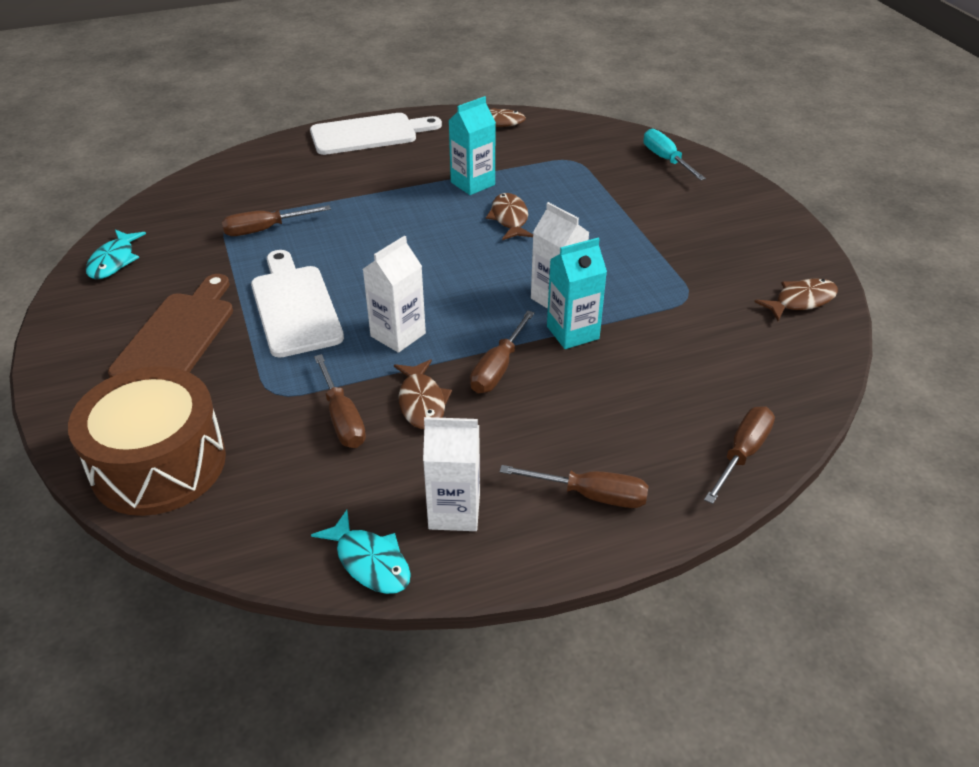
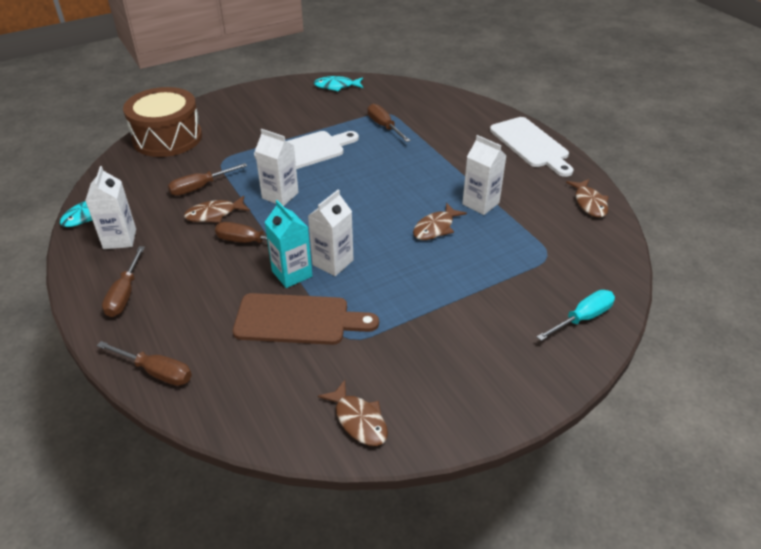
camera: 80 degrees right, 0 degrees up
brown cutting board [108,274,233,378] -> brown cutting board moved to [233,293,379,345]
turquoise carton [448,96,496,195] -> white carton [462,135,507,215]
brown fish [486,193,533,240] -> brown fish turned 150 degrees clockwise [413,203,467,240]

